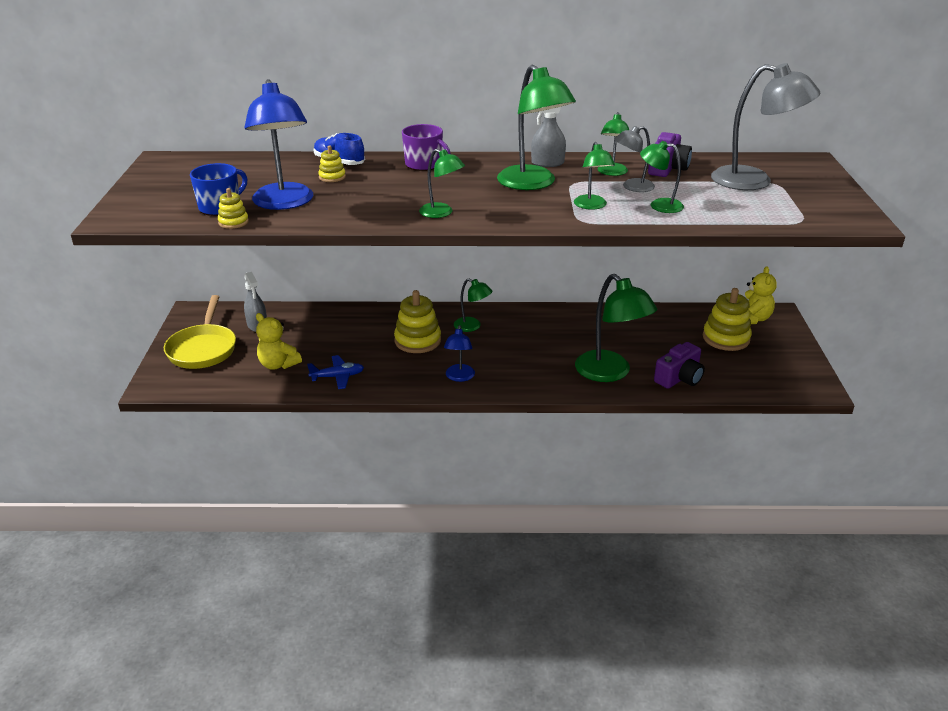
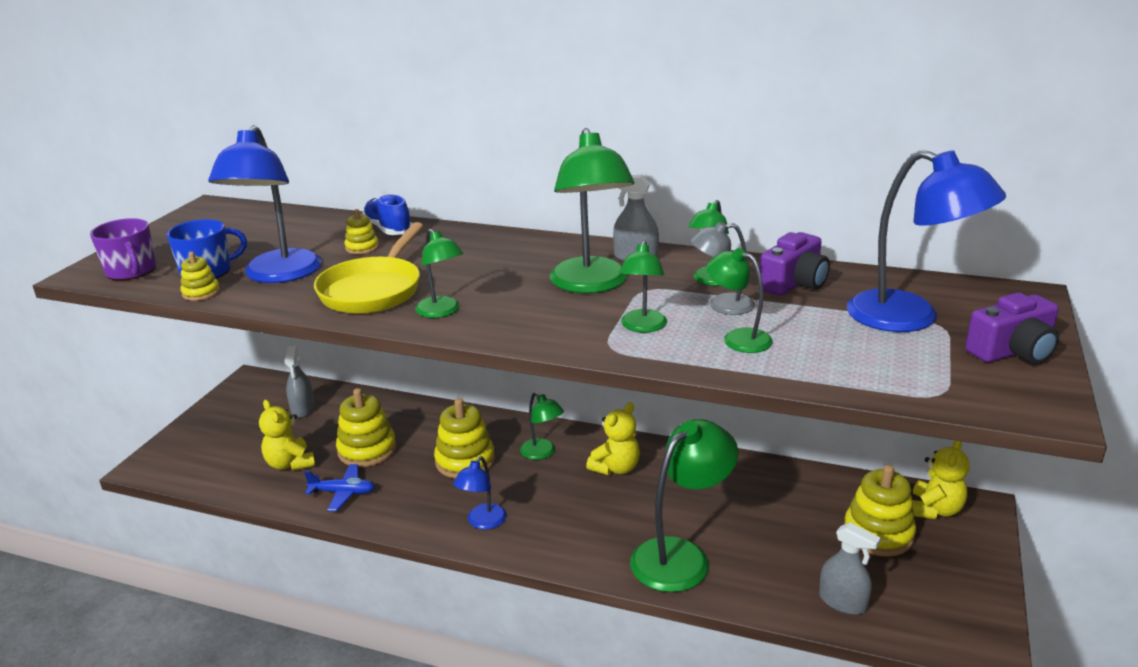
camera: 20 degrees right, 5 degrees down
yellow pan [164,295,236,369] -> yellow pan moved to [314,222,423,314]
purple mug [402,124,451,171] -> purple mug moved to [90,218,156,281]
green lamp [575,274,657,382] -> green lamp turned 120 degrees counterclockwise [630,419,738,592]
purple camera [654,342,705,389] -> purple camera moved to [965,292,1059,364]
grey lamp [711,63,820,190] -> blue lamp [847,150,1006,332]
none -> yellow stacking toy [336,388,397,467]
none -> yellow teddy bear [586,402,640,475]
none -> grey spray bottle [819,523,881,615]

